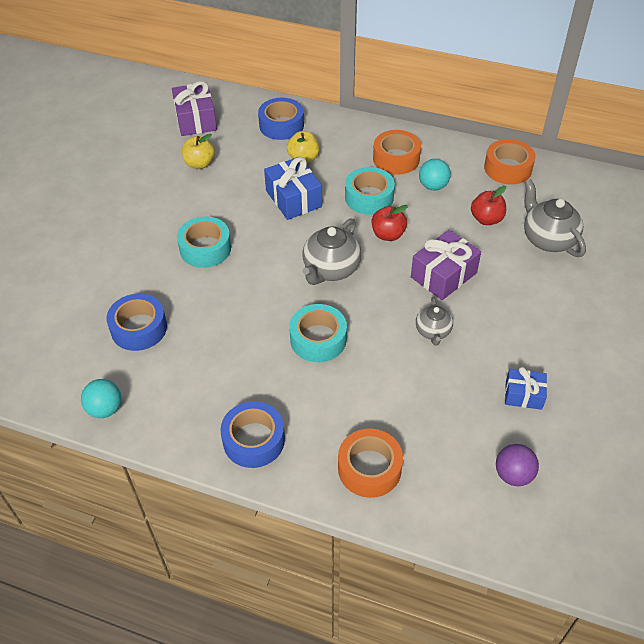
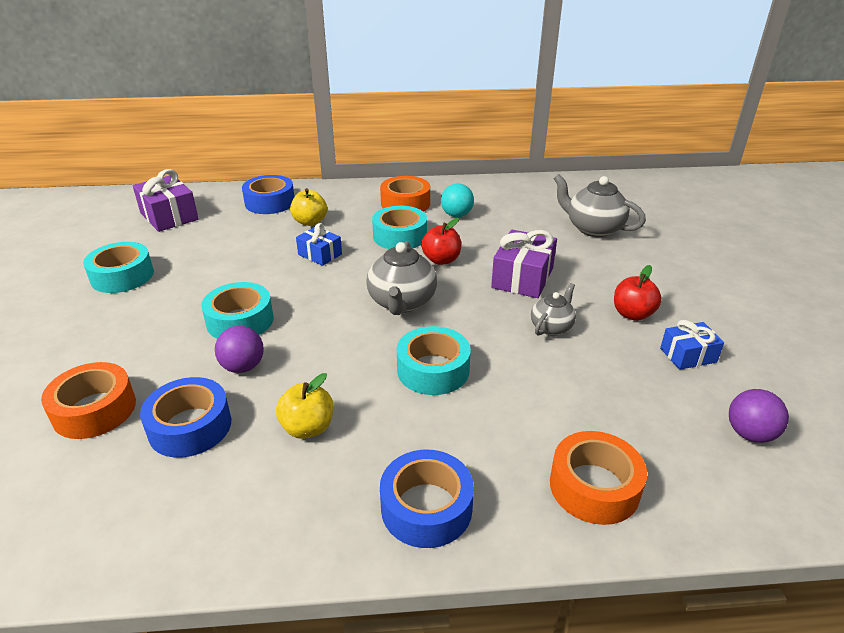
camera: 25 degrees left, 15 degrees down
turquoise ball [81,379,121,418] -> none
yellow apple [182,134,215,169] -> yellow apple moved to [276,373,333,439]
blue gift [264,157,322,220] -> blue gift [296,223,342,266], size x0.61
grey teapot [416,297,453,346] -> grey teapot turned 120 degrees counterclockwise [531,283,576,336]
red apple [471,186,506,225] -> red apple moved to [614,265,662,321]
orange tape [484,139,536,185] -> orange tape moved to [41,362,136,439]
none -> turquoise tape [83,242,154,293]
none -> purple ball [215,326,264,373]

